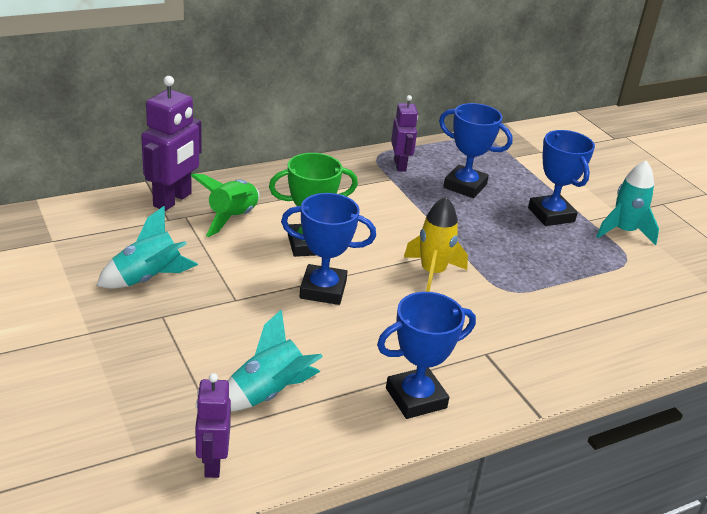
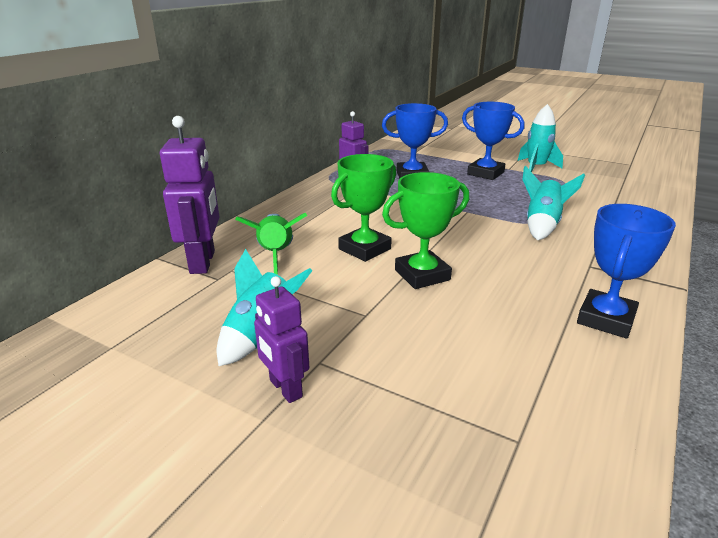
camera: 30 degrees left, 5 degrees down
purple robot [195,373,231,478] -> purple robot moved to [254,276,309,403]
turquoise rocket [228,309,323,411] -> turquoise rocket moved to [522,166,585,240]
blue trophy [281,193,376,305] -> green trophy [382,172,469,289]
yellow rocket [404,197,468,292] -> none

